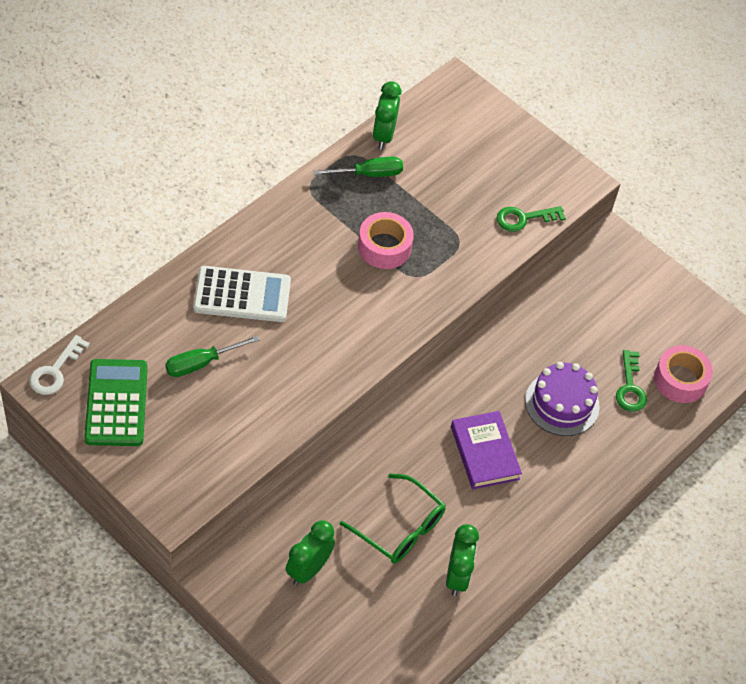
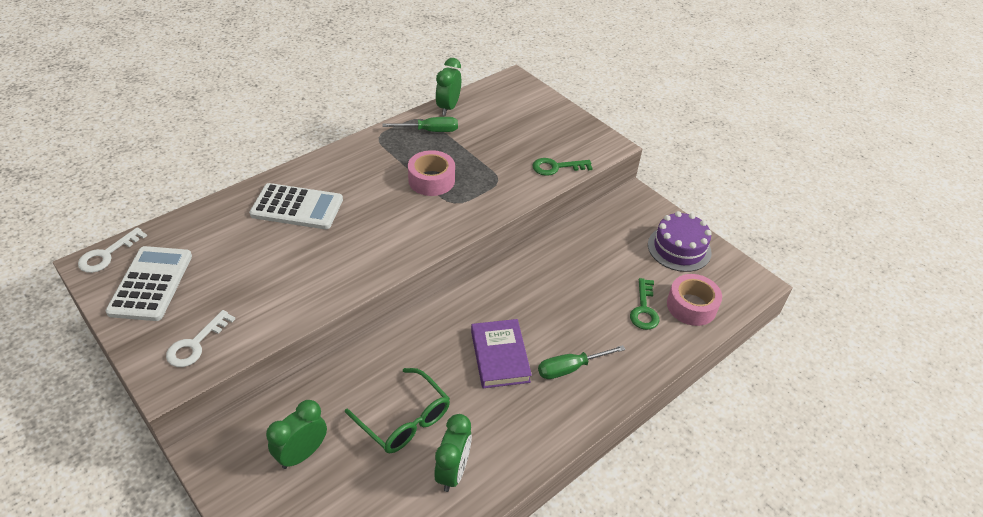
camera: 10 degrees right, 10 degrees down
green calculator [84,359,148,446] -> white calculator [105,246,192,321]
green screwdriver [165,336,259,377] -> green screwdriver moved to [538,345,626,379]
purple cake [525,362,600,436] -> purple cake moved to [648,211,712,272]
none -> white key [166,310,235,367]

